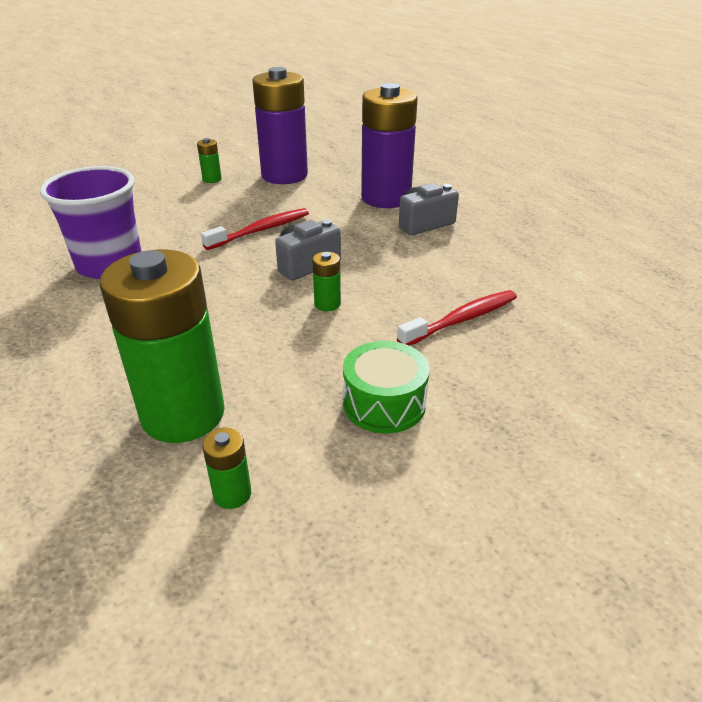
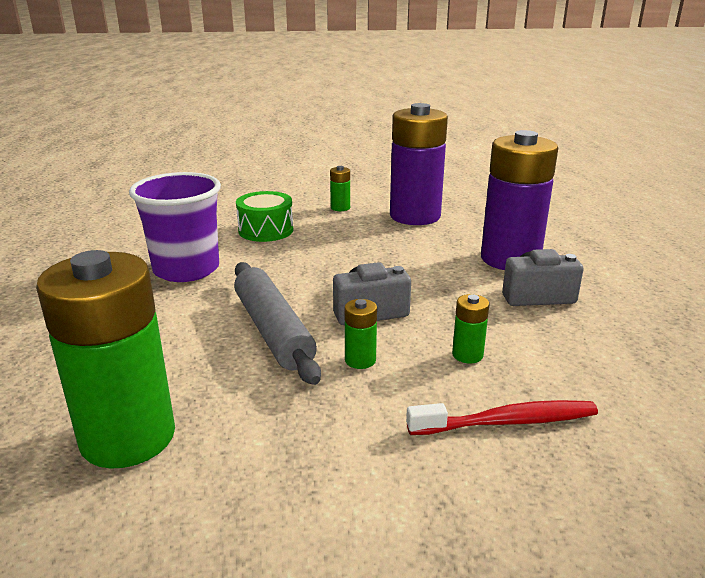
camera: 25 degrees right, 10 degrees down
red toothbrush [201,208,309,250] -> none
green battery [202,428,251,509] -> green battery moved to [452,294,489,364]
green drum [343,341,430,433] -> green drum moved to [236,191,293,242]
none -> grey rolling pin [234,262,321,385]

